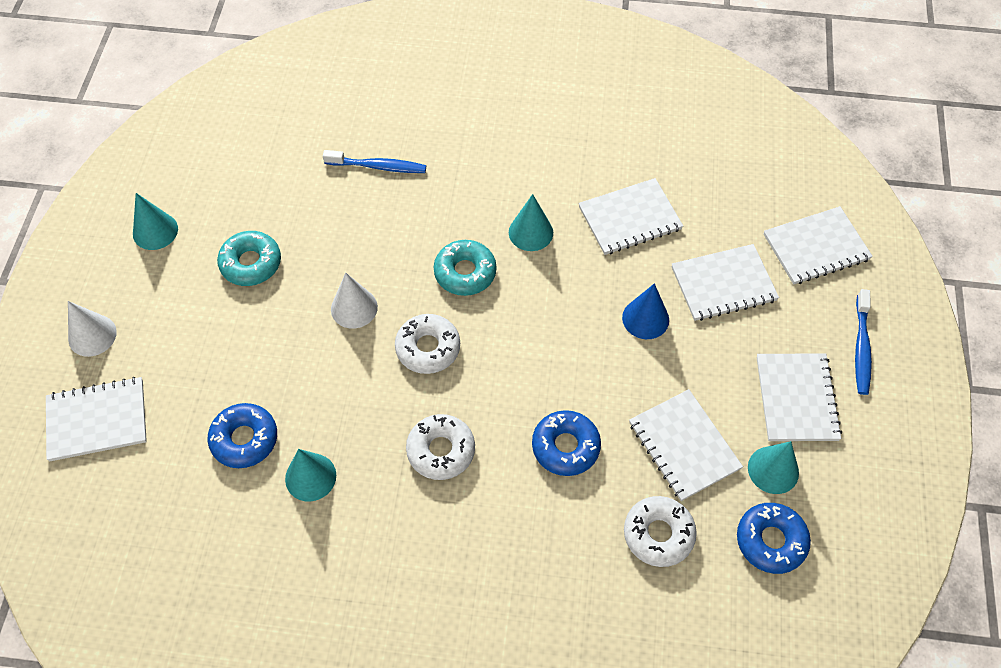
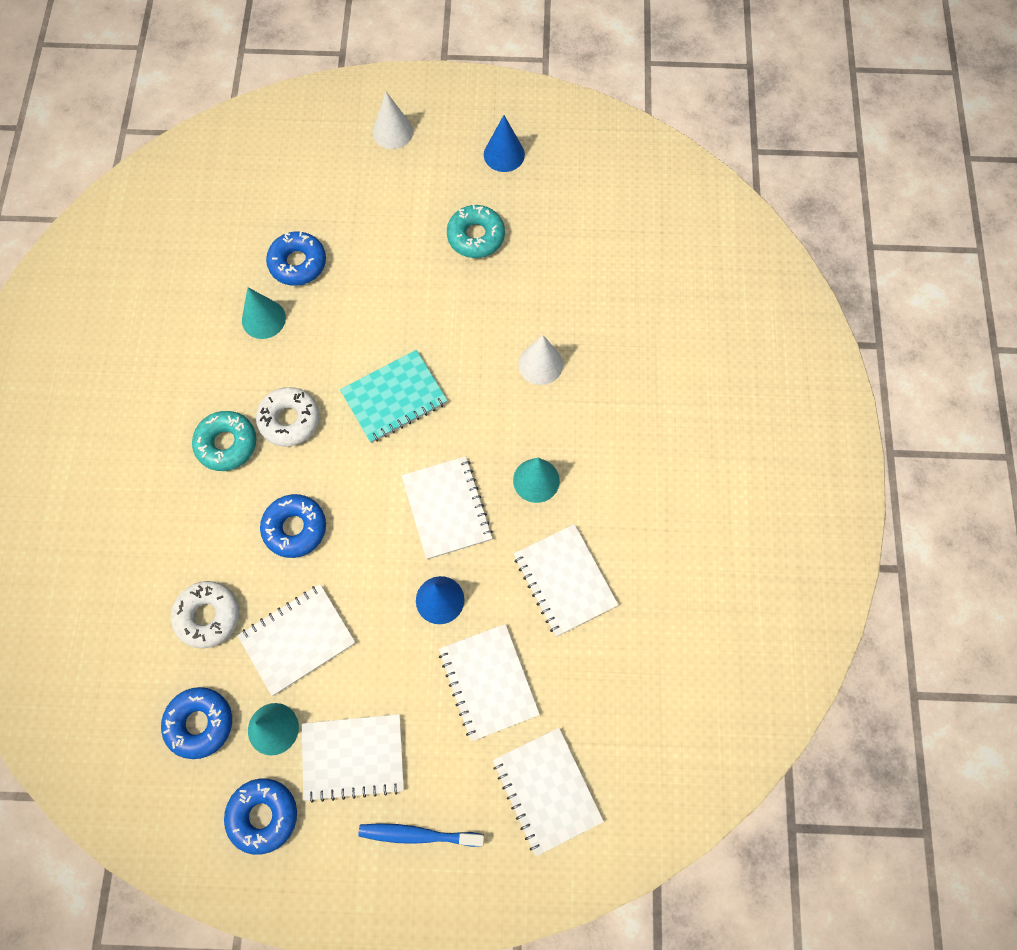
camera: 85 degrees right, 10 degrees up
white notebook [46,377,147,461] -> white notebook moved to [402,456,493,559]
turquoise cone [133,193,178,250] -> blue cone [484,115,525,172]
blue toothbrush [323,150,426,173] -> none
white cone [331,272,378,329] -> white cone moved to [518,335,563,385]
white donut [395,314,460,374] -> turquoise notebook [340,350,448,443]
turquoise donut [434,240,496,296] -> turquoise donut moved to [192,411,256,471]
none -> blue donut [224,779,297,855]

